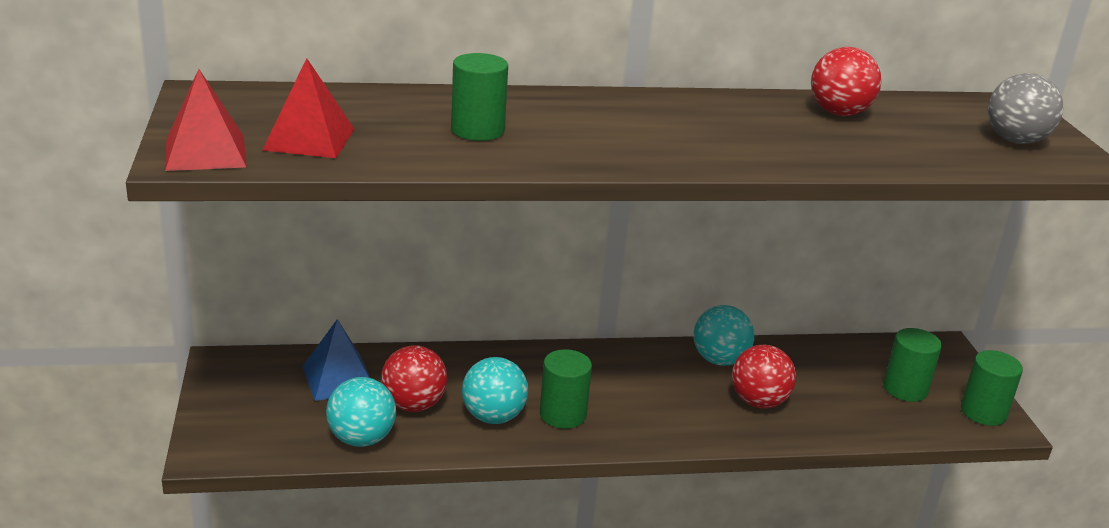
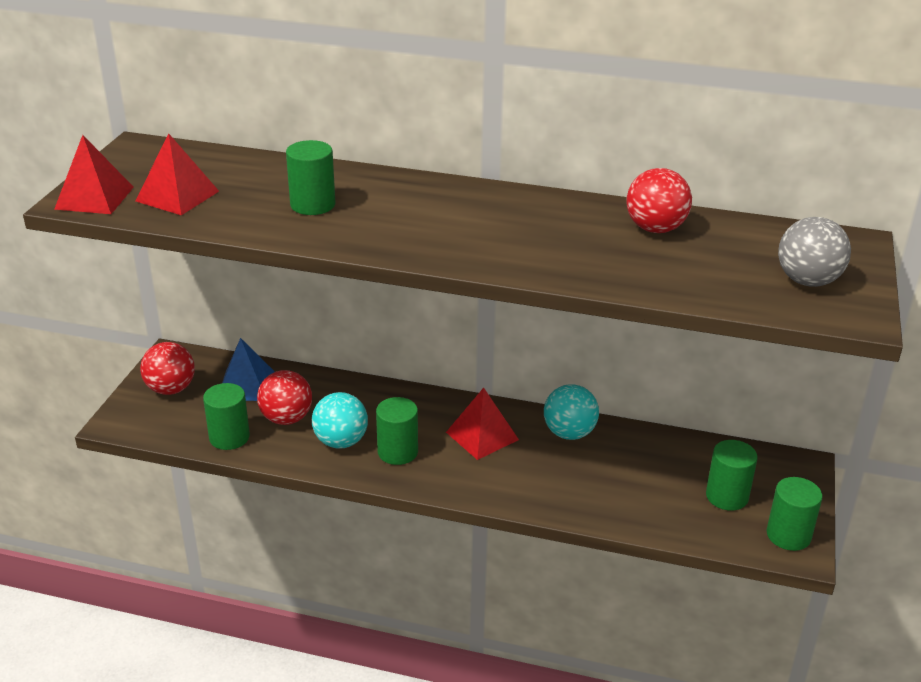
camera: 25 degrees right, 5 degrees up
turquoise ball [326,377,396,447] -> green cylinder [203,383,250,450]
red ball [732,345,796,409] -> red ball moved to [140,342,195,395]
none -> red pyramid [446,388,519,460]

